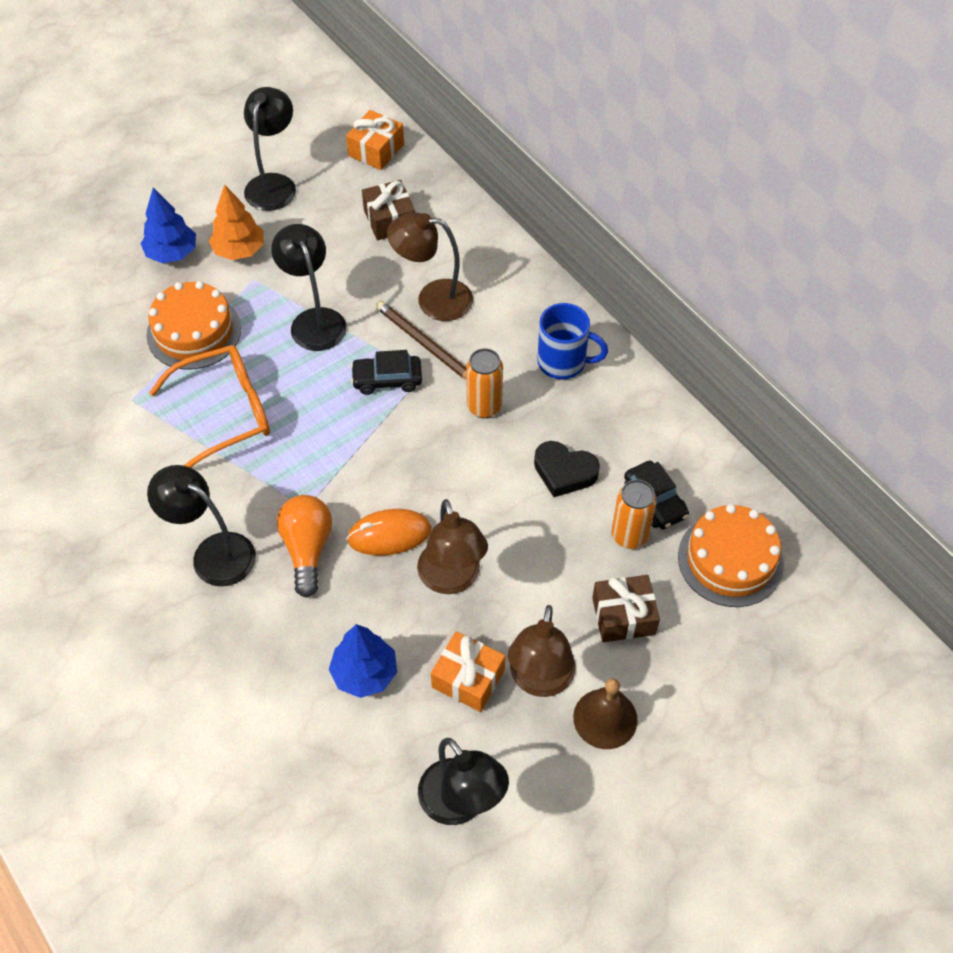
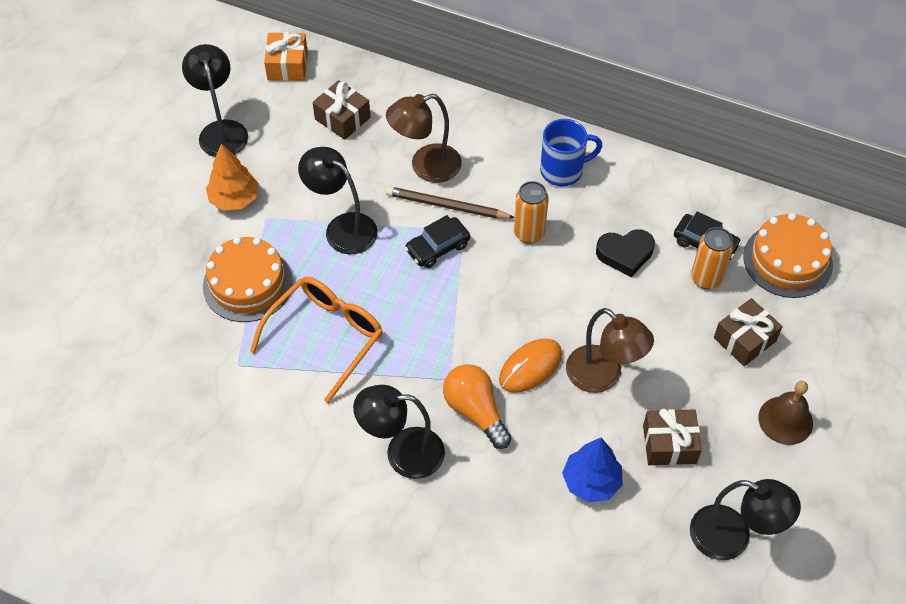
camera: 30 degrees left, 0 degrees up
blue tree [141,188,196,263] -> none
orange gift [431,631,505,712] -> brown gift [643,409,702,465]
brown lamp [508,605,576,697] -> none

